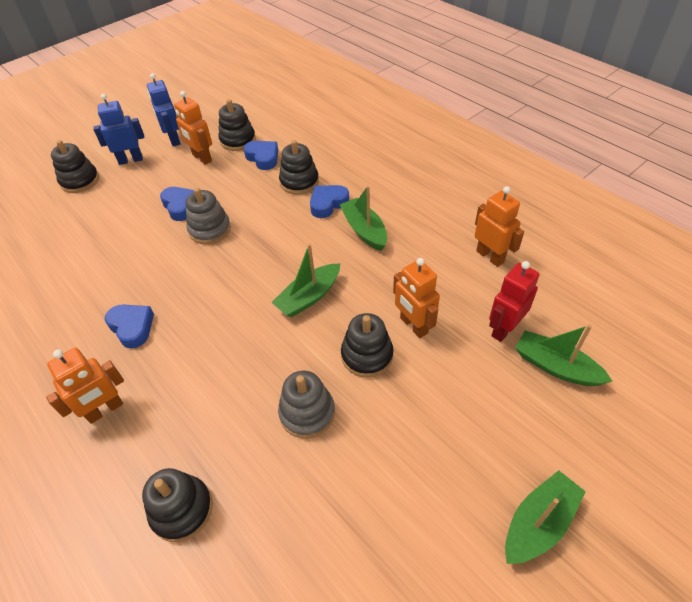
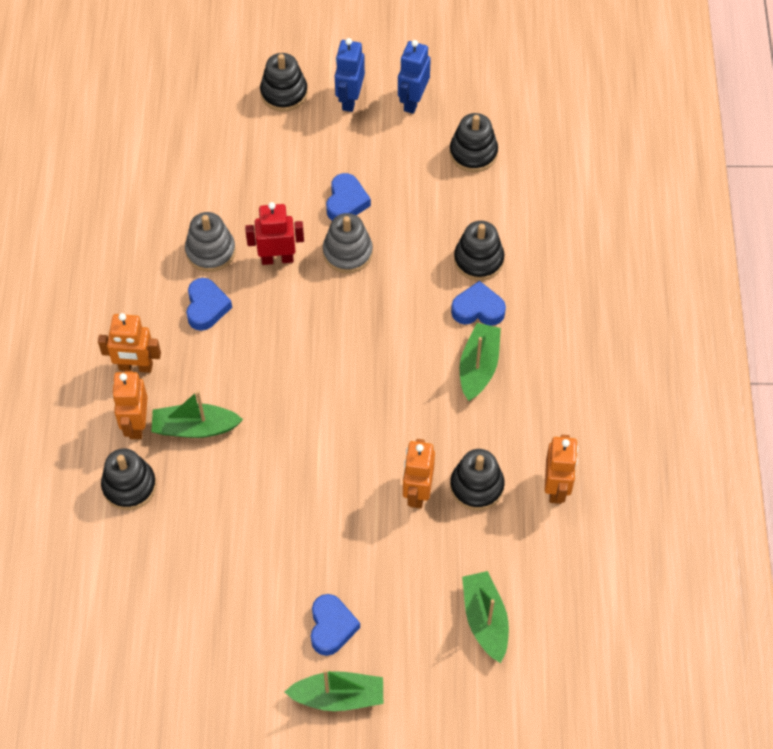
camera: 40 degrees right, 10 degrees up
blue robot [93,94,144,165] -> blue robot turned 105 degrees counterclockwise [335,38,365,112]
orange robot [174,91,212,165] -> orange robot moved to [112,371,148,439]
blue heart [244,141,278,170] -> blue heart moved to [311,594,360,656]
green boat [271,244,340,318] -> green boat moved to [151,391,243,438]
grey stacking toy [278,371,335,439] -> grey stacking toy moved to [185,212,236,272]
black stacking toy [341,313,394,378] -> black stacking toy moved to [450,449,505,510]
red robot [489,261,539,342] -> red robot moved to [245,202,304,265]

